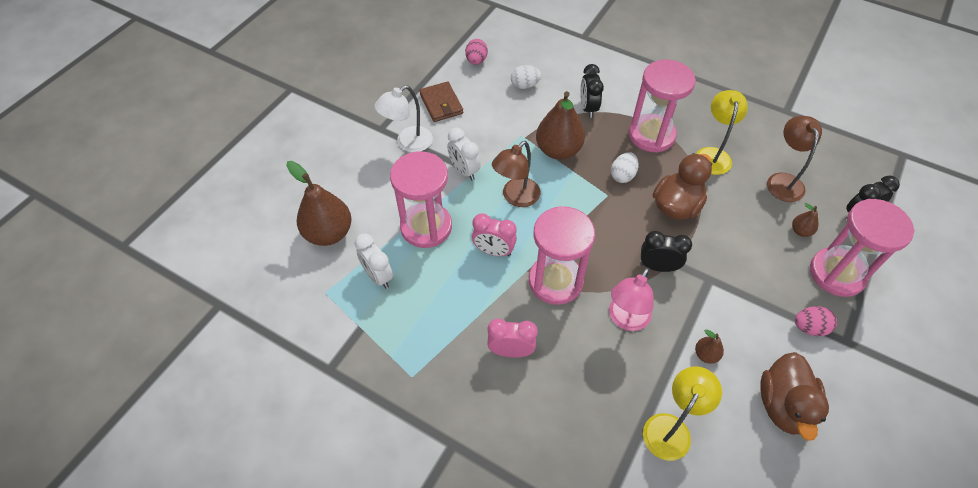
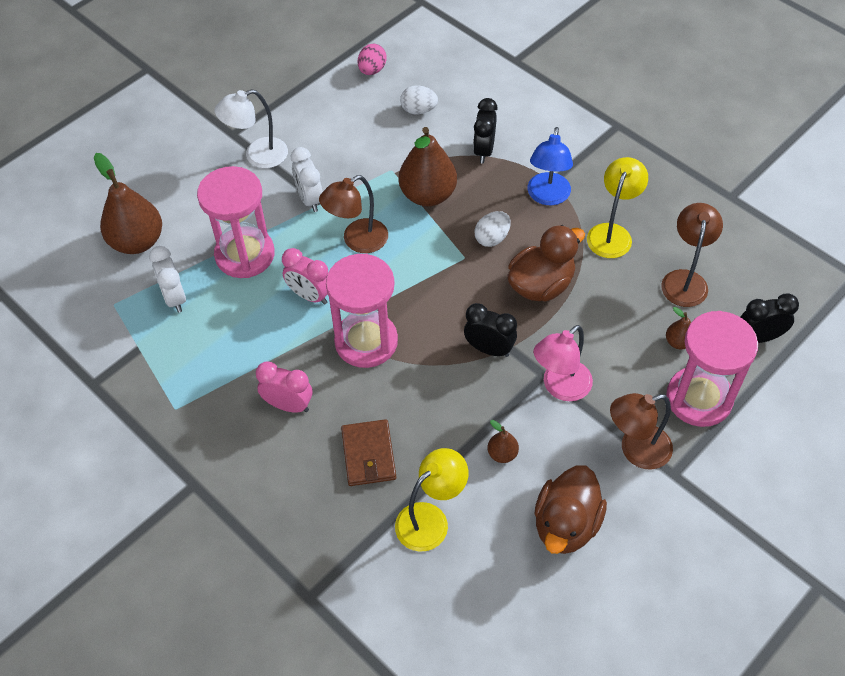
camera: 15 degrees right, 0 degrees up
brown wallet [419,81,464,122] -> brown wallet moved to [341,419,396,486]
pink lamp [609,267,654,331] -> pink lamp moved to [533,325,593,401]
pink hourglass [629,60,696,153] -> blue lamp [528,127,573,205]
pink egg [795,306,837,336] -> brown lamp [610,393,673,469]

